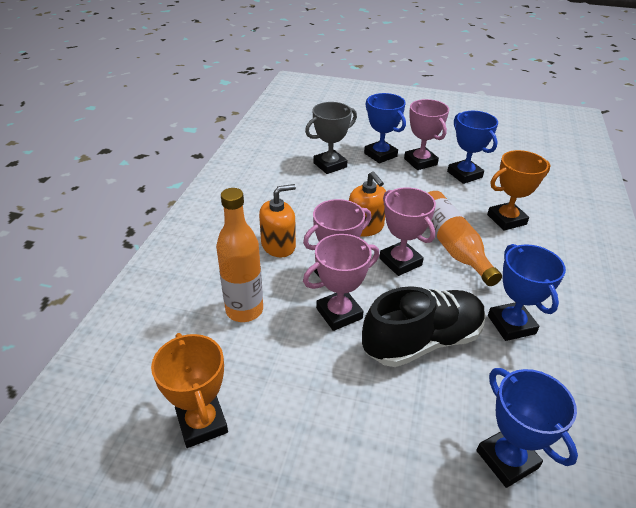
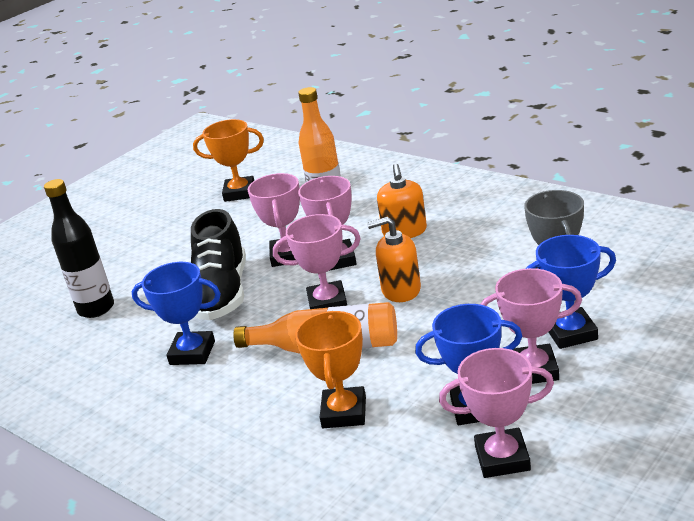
camera: 120 degrees right, 10 degrees down
blue trophy [477,368,578,488] -> black bottle [44,179,114,318]
none -> pink trophy [439,348,554,478]

